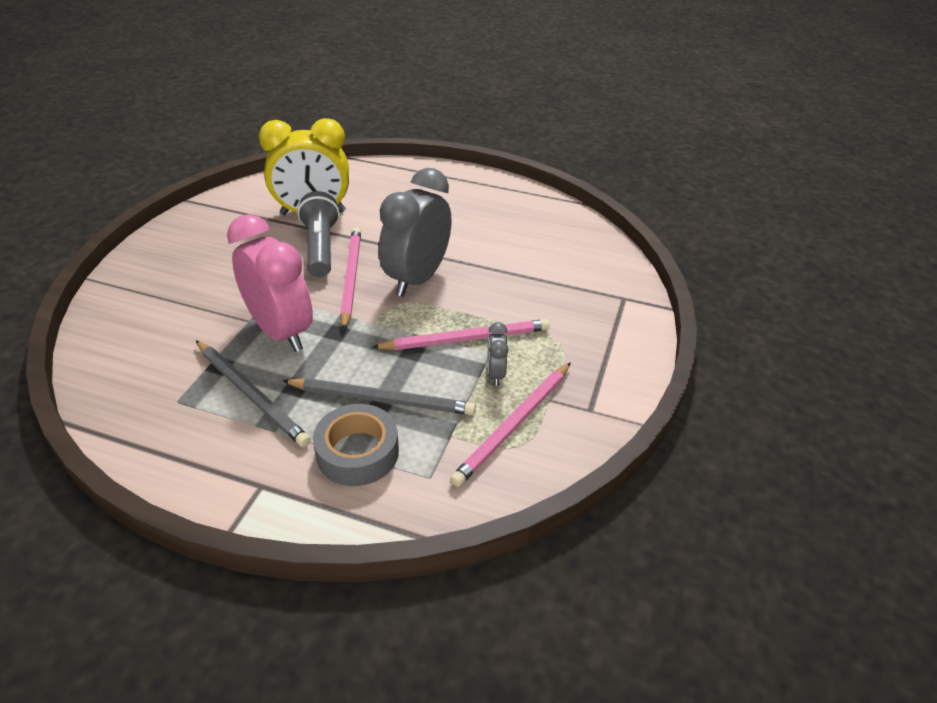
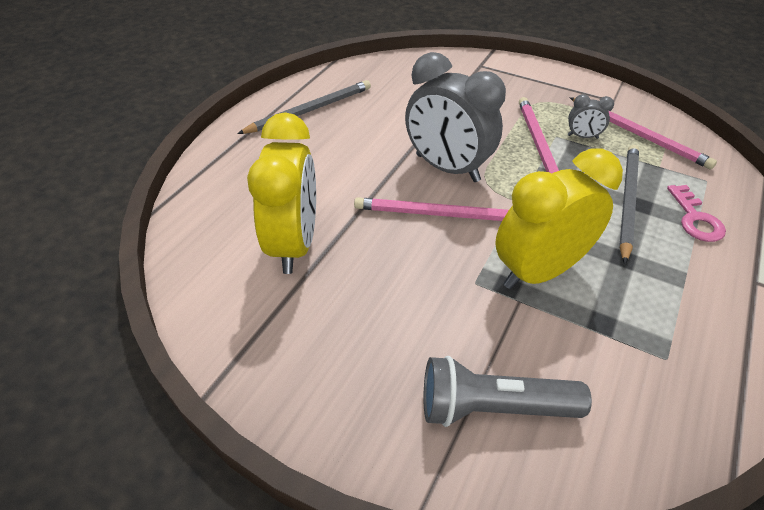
camera: 80 degrees left, 5 degrees up
grey pencil [196,340,311,447] -> grey pencil moved to [237,80,371,134]
pink clock [227,214,313,352] -> yellow clock [495,148,623,289]
grey flashlight [297,191,340,278] -> grey flashlight moved to [424,356,592,427]
grey tape [313,404,399,486] -> pink key [667,185,726,242]

